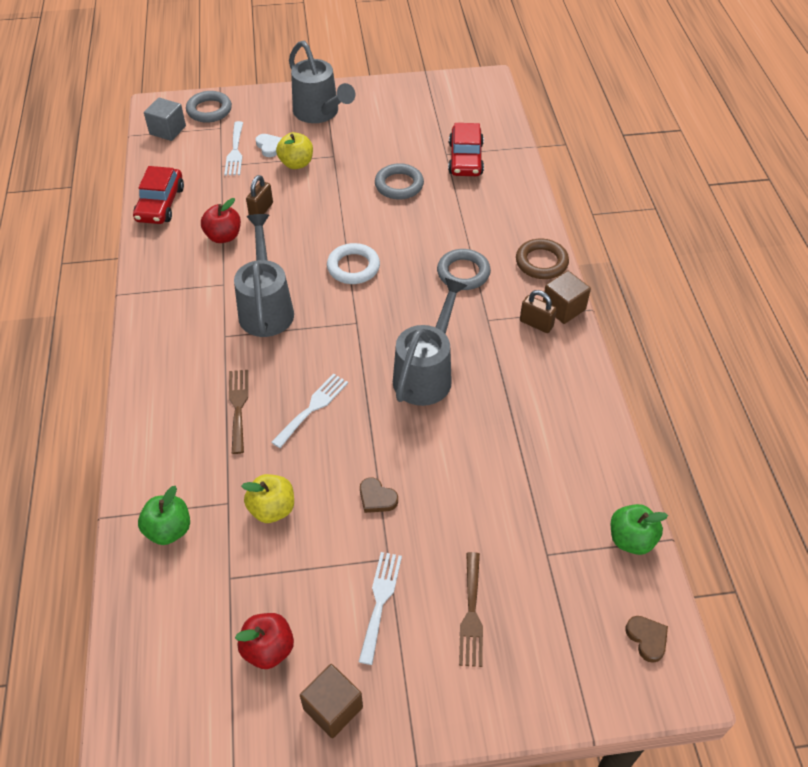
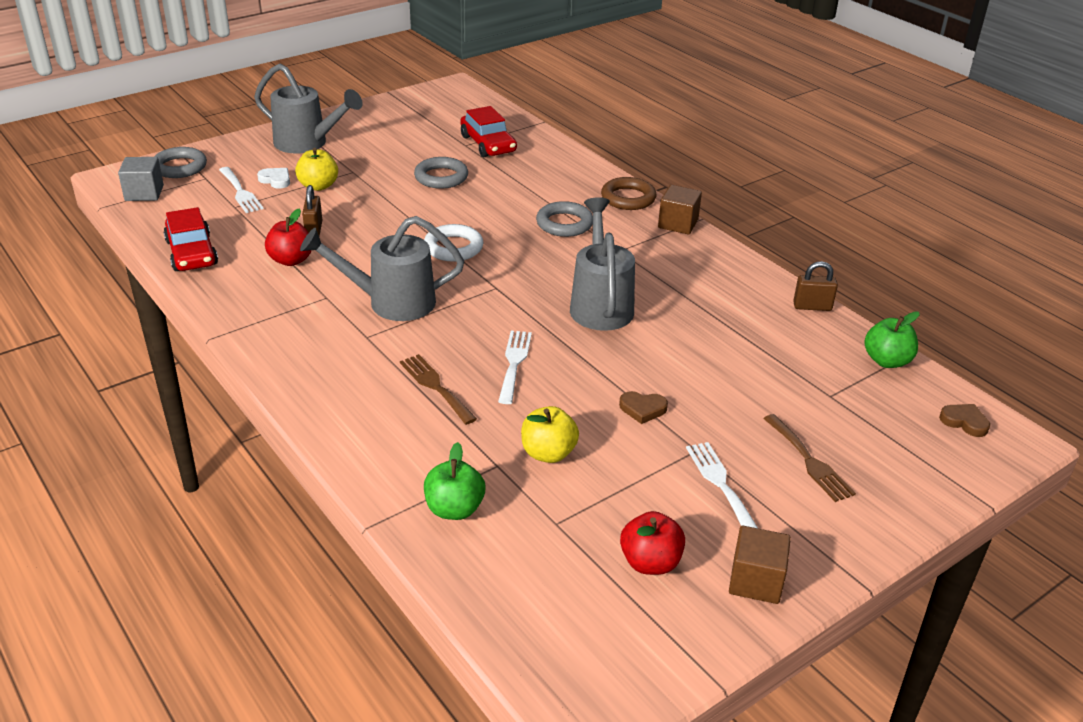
camera: 30 degrees left, 15 degrees down
grey watering can [234,214,294,337] -> grey watering can turned 60 degrees counterclockwise [300,216,464,321]
brown padlock [520,290,557,333] -> brown padlock moved to [793,261,838,311]

